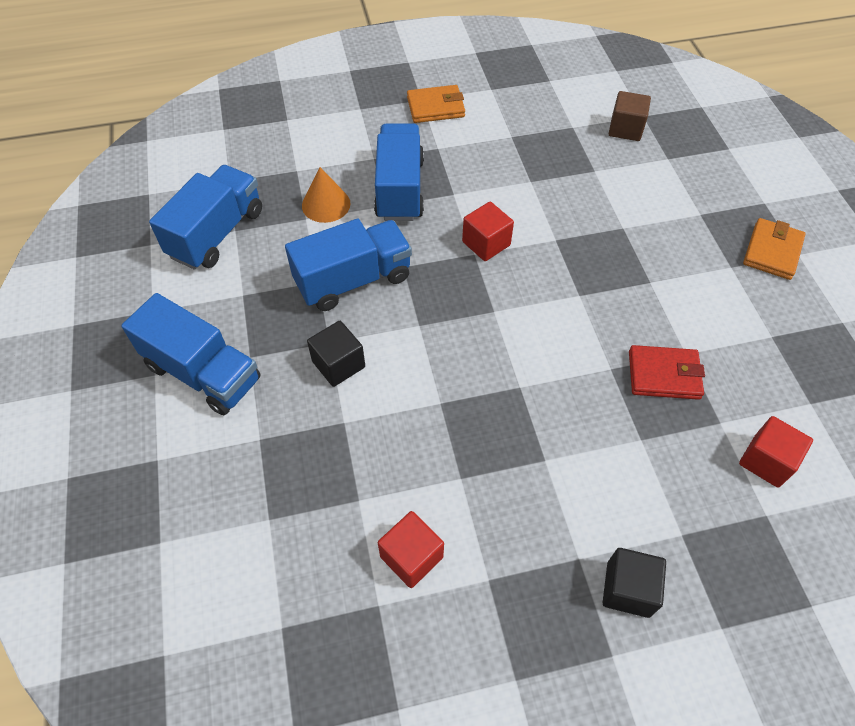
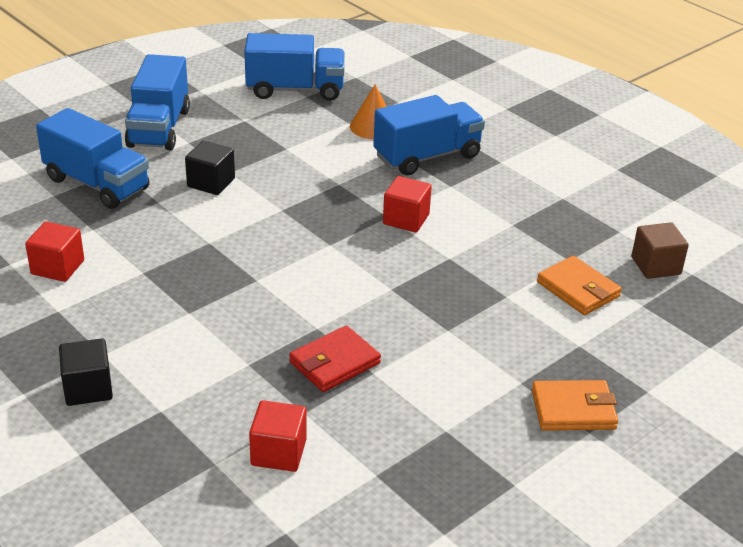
camera: 60 degrees right, 20 degrees down
blue truck [285,219,412,311] -> blue truck moved to [36,108,150,209]
orange wallet [407,85,465,123] -> orange wallet moved to [537,256,622,315]
red wallet [629,345,705,400] -> red wallet turned 75 degrees clockwise [289,325,381,392]

